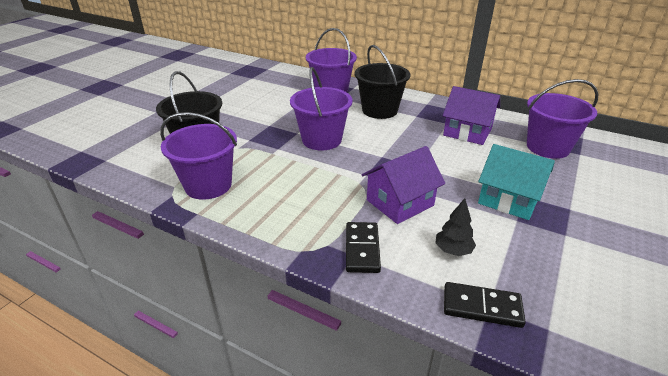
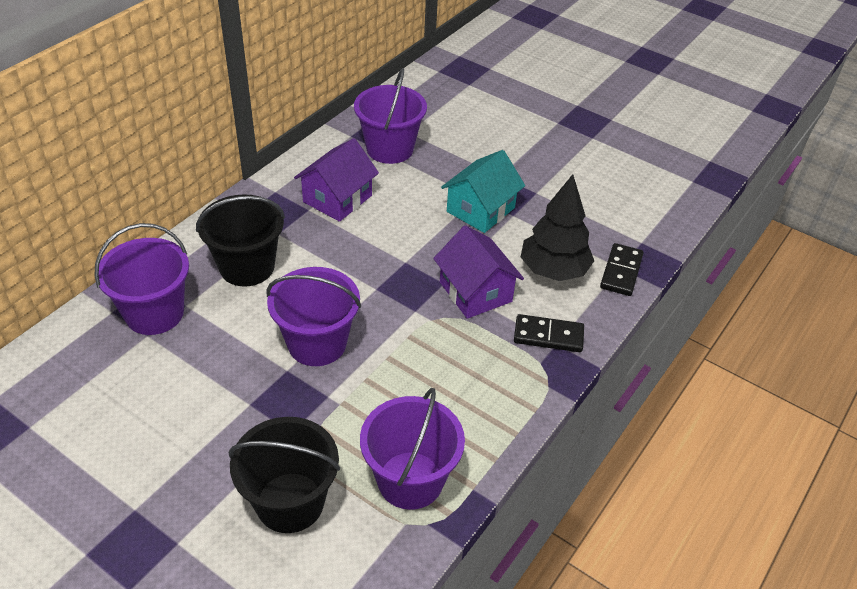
camera: 85 degrees left, 10 degrees up
black tree [436,198,476,256] -> black tree [521,174,594,281], size x1.91

